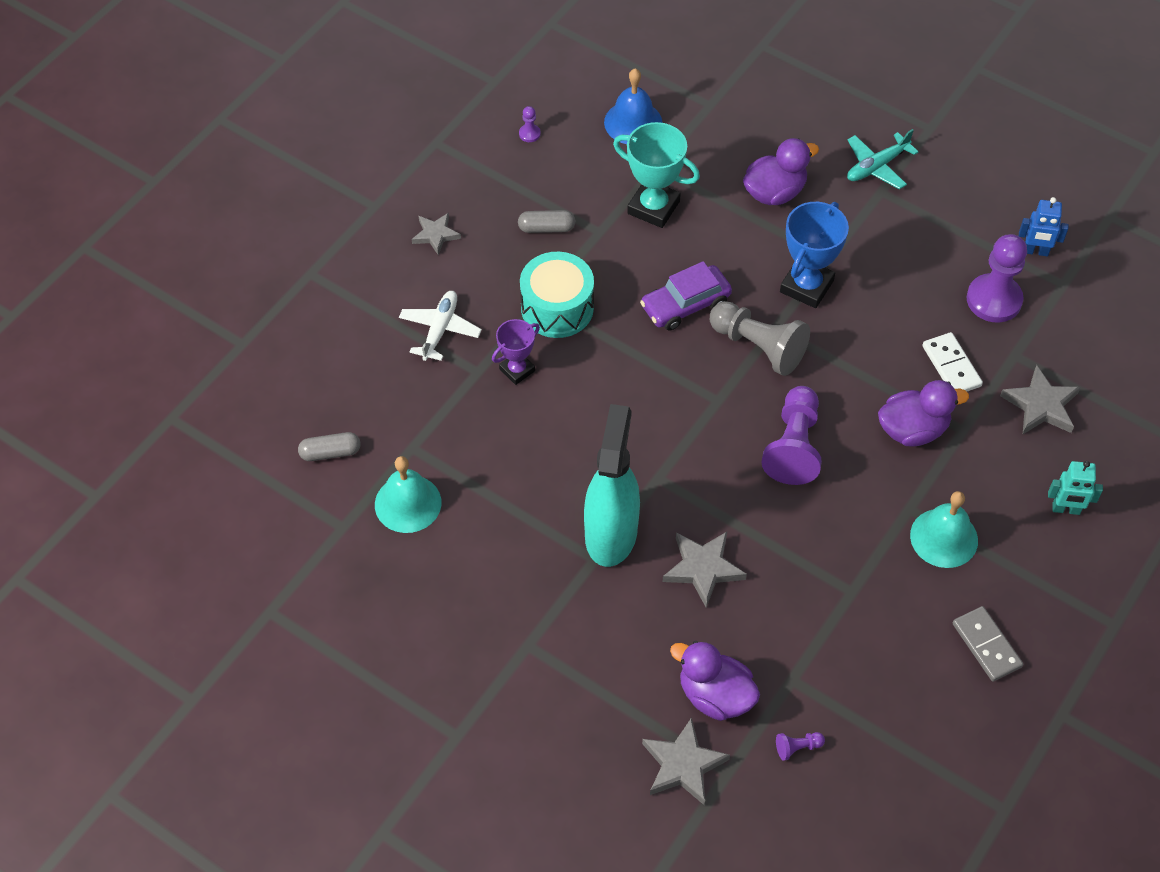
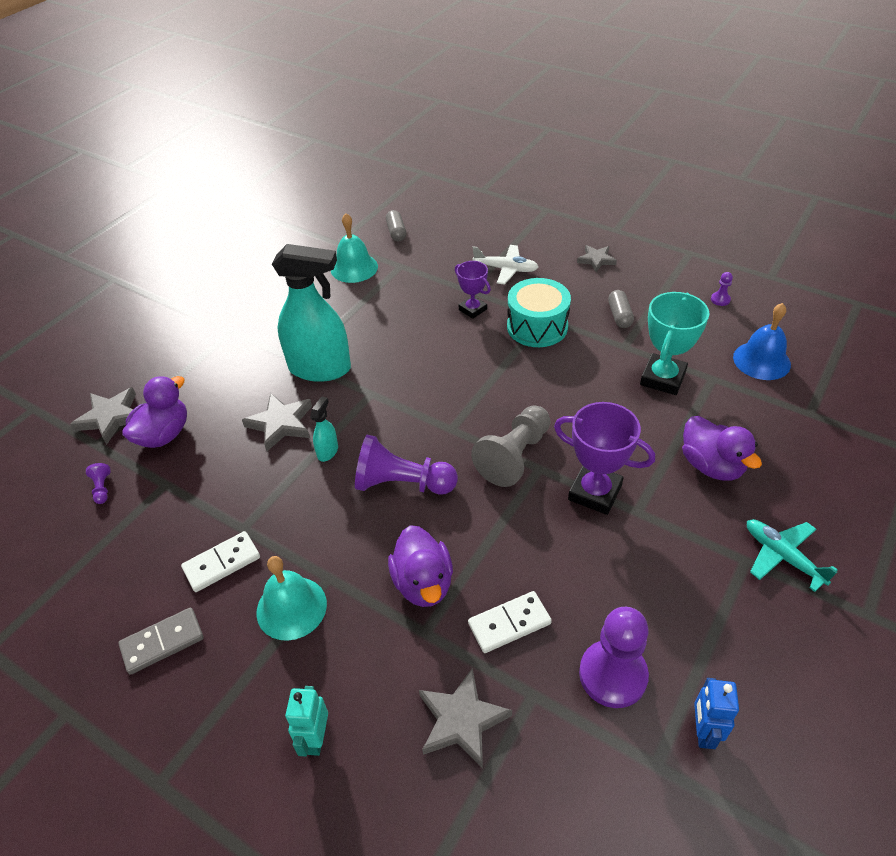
camera: 90 degrees right, 10 degrees down
purple car [640,261,732,330] -> none
blue trophy [780,202,849,308] -> purple trophy [554,402,655,515]
none -> white domino [181,531,260,592]
none -> turquoise spray bottle [310,396,338,462]

